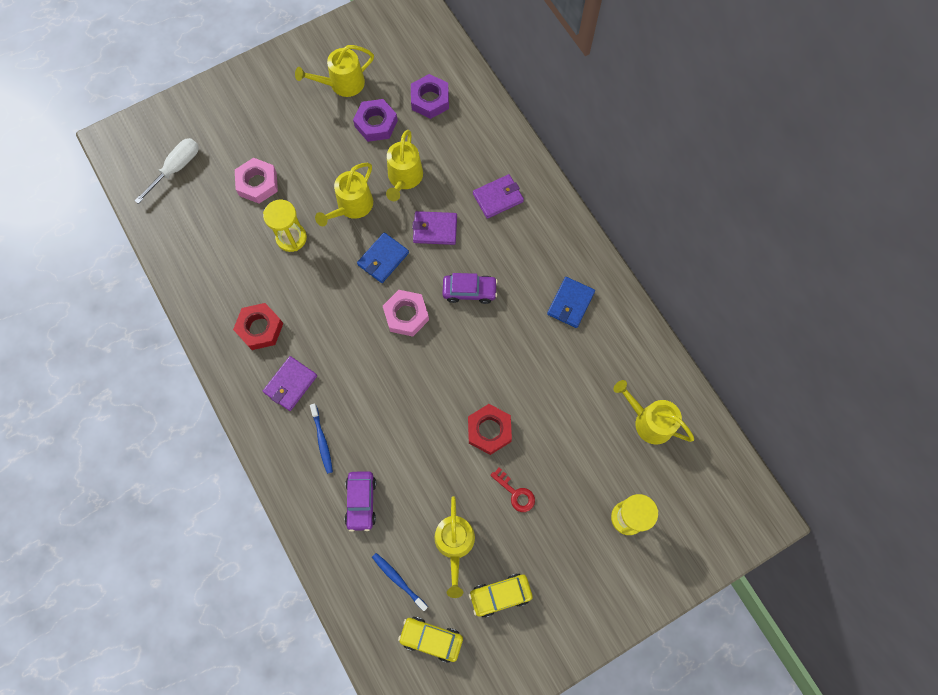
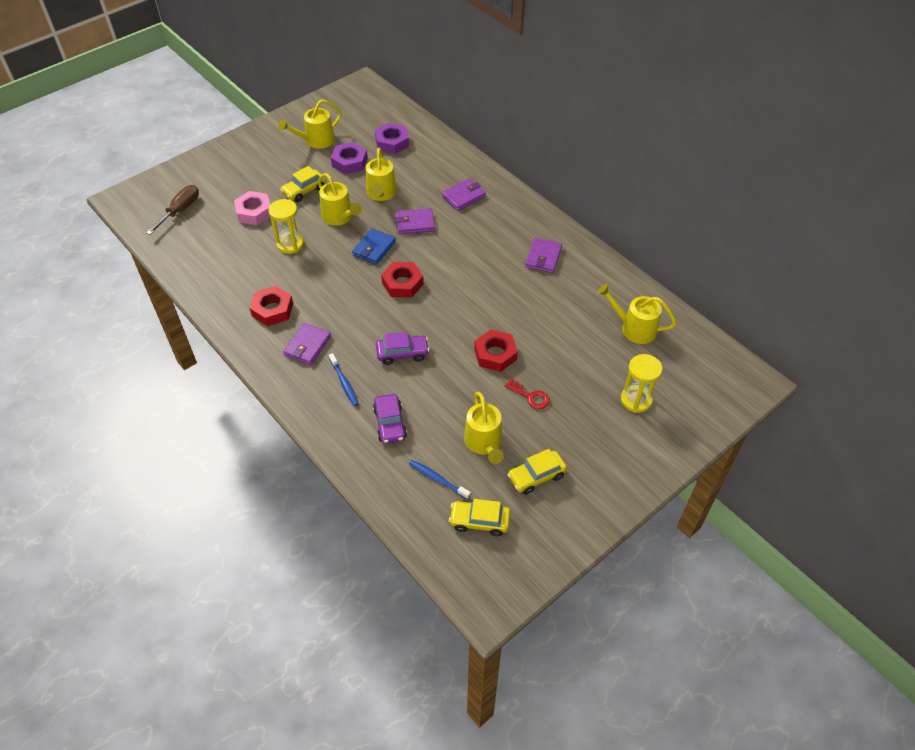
camera: 10 degrees left, 20 degrees down
white screwdriver [134,138,199,204] -> brown screwdriver [147,185,199,235]
yellow watering can [315,163,373,226] -> yellow watering can turned 60 degrees counterclockwise [318,173,362,226]
pink nut [383,290,429,337] -> red nut [381,262,424,298]
purple car [442,273,498,304] -> purple car moved to [376,332,429,365]
blue wallet [547,277,595,328] -> purple wallet [525,238,562,273]
none -> yellow car [280,166,326,202]

